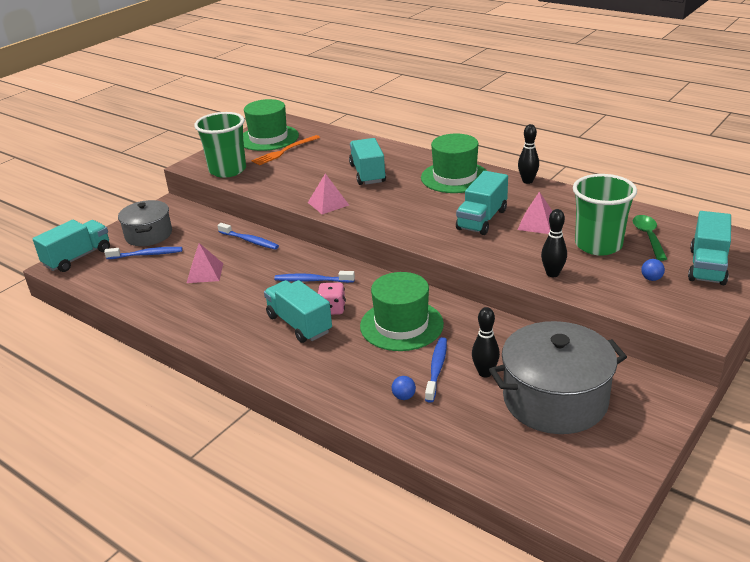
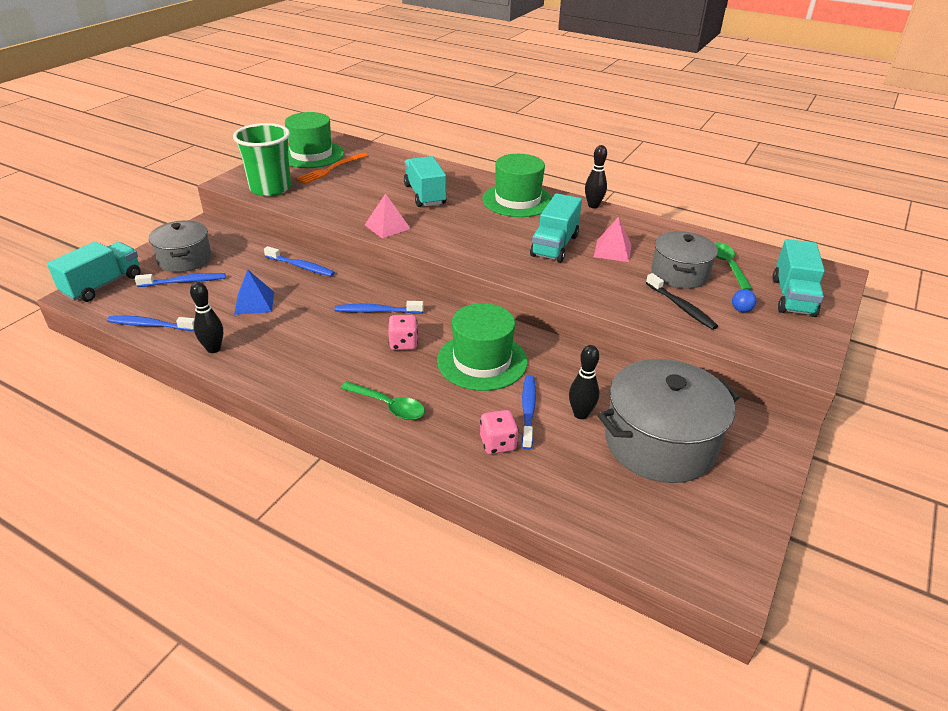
camera: 10 degrees left, 5 degrees up
pink pyramid [187,243,223,283] -> blue pyramid [234,270,274,315]
turquoise truck [264,280,332,343] -> none
blue ball [392,376,416,400] -> pink dice [480,410,518,454]
black bowling pin [541,209,567,277] -> black bowling pin moved to [190,282,223,353]
green cup [573,174,637,256] -> grey pot [651,231,718,289]
none -> blue toothbrush [107,316,195,331]
none -> green spoon [340,381,425,420]
none -> black toothbrush [646,273,718,330]

